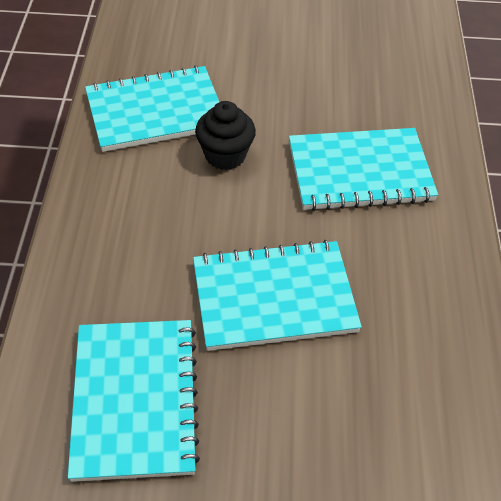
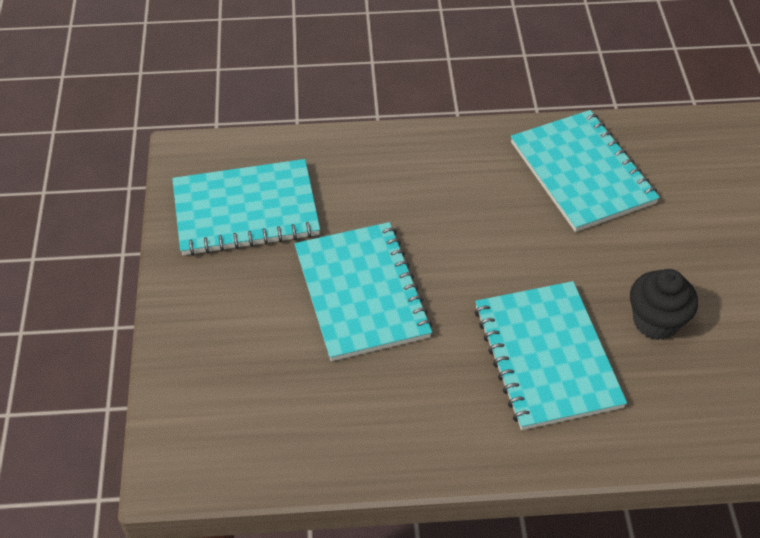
camera: 85 degrees right, 0 degrees up
black cupcake [195,101,256,170] -> black cupcake moved to [630,269,698,340]

